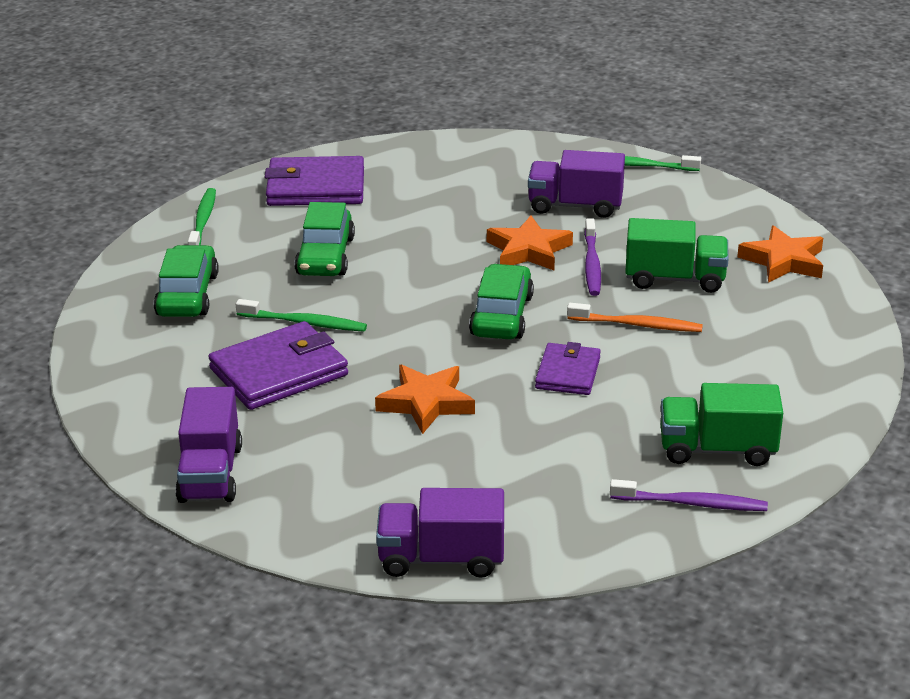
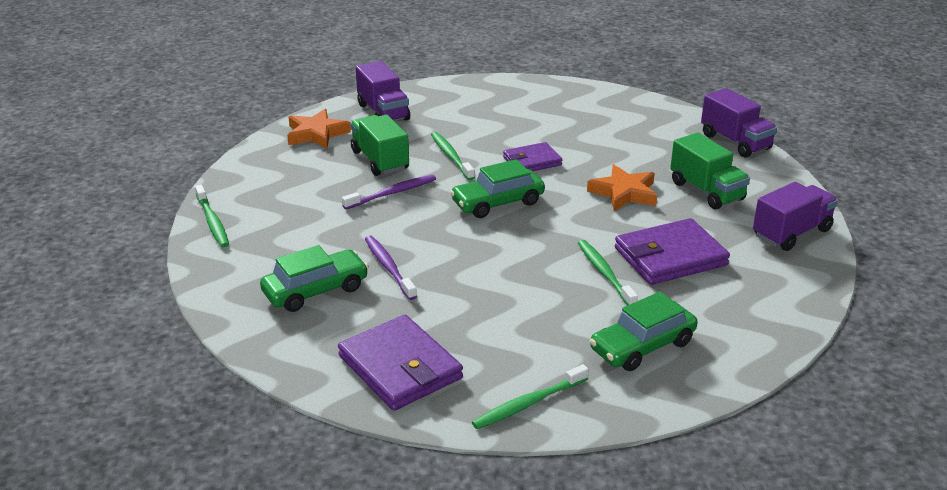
camera: 125 degrees left, 0 degrees up
purple wallet [208,321,348,410] -> purple wallet turned 45 degrees counterclockwise [615,218,730,285]
green car [294,202,355,276] -> green car moved to [260,245,369,312]
orange star [487,216,573,270] -> none
purple truck [528,150,625,218] -> purple truck moved to [356,61,410,121]
orange toothbrush [567,303,703,332] -> green toothbrush [431,132,475,180]
purple toothbrush [610,479,768,511] -> purple toothbrush moved to [365,236,417,300]
green truck [661,383,783,466] -> green truck moved to [670,133,750,209]

